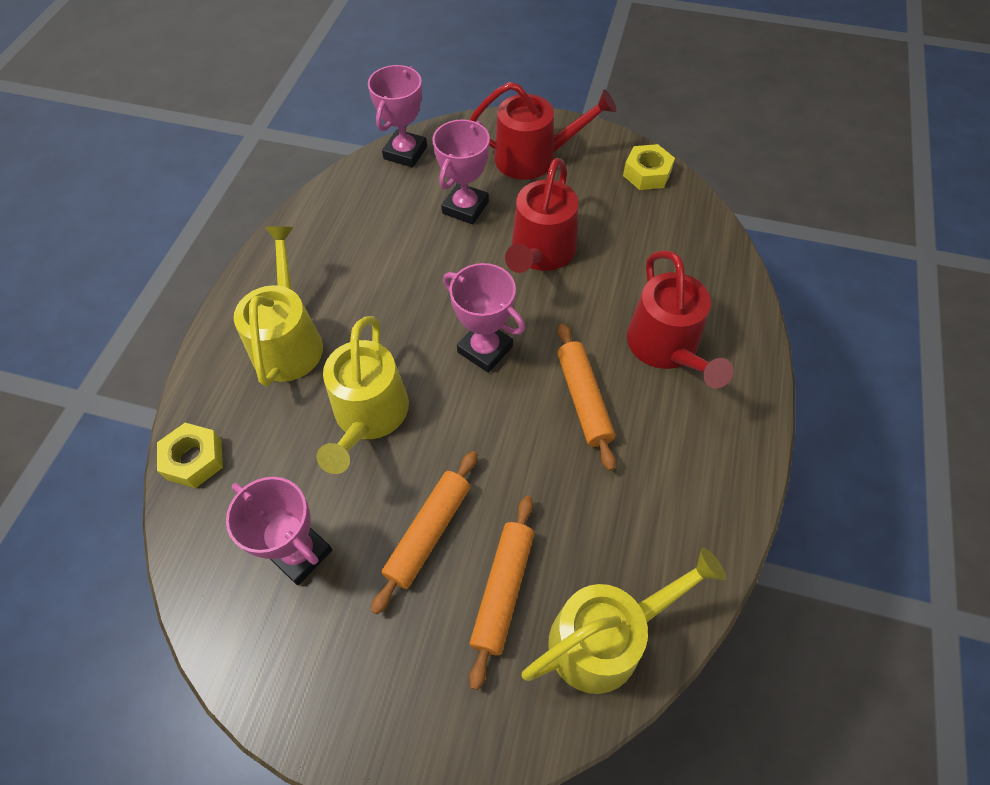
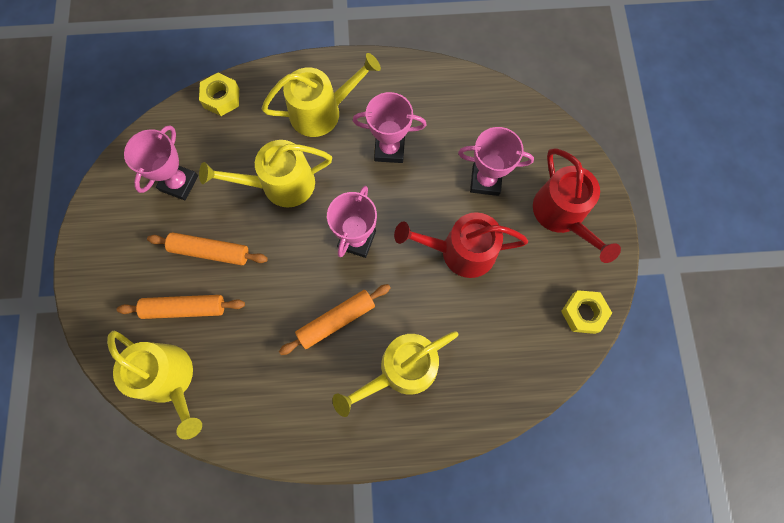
camera: 70 degrees right, 15 degrees up
pink trophy [368,65,427,168] -> pink trophy moved to [353,92,426,163]
red watering can [627,250,733,388] -> yellow watering can [332,331,458,417]

